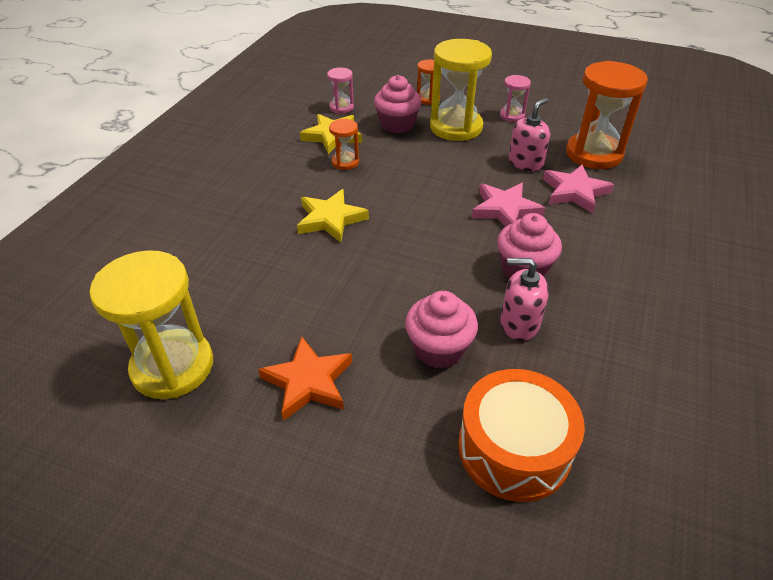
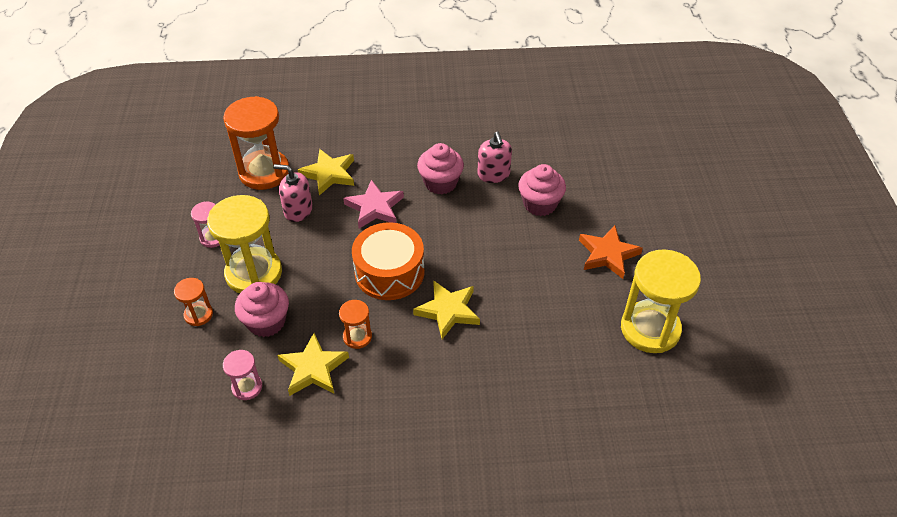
camera: 115 degrees left, 5 degrees up
orange drum [458,369,585,502] -> orange drum moved to [352,222,425,300]
pink star [543,164,614,213] -> yellow star [298,149,354,195]

